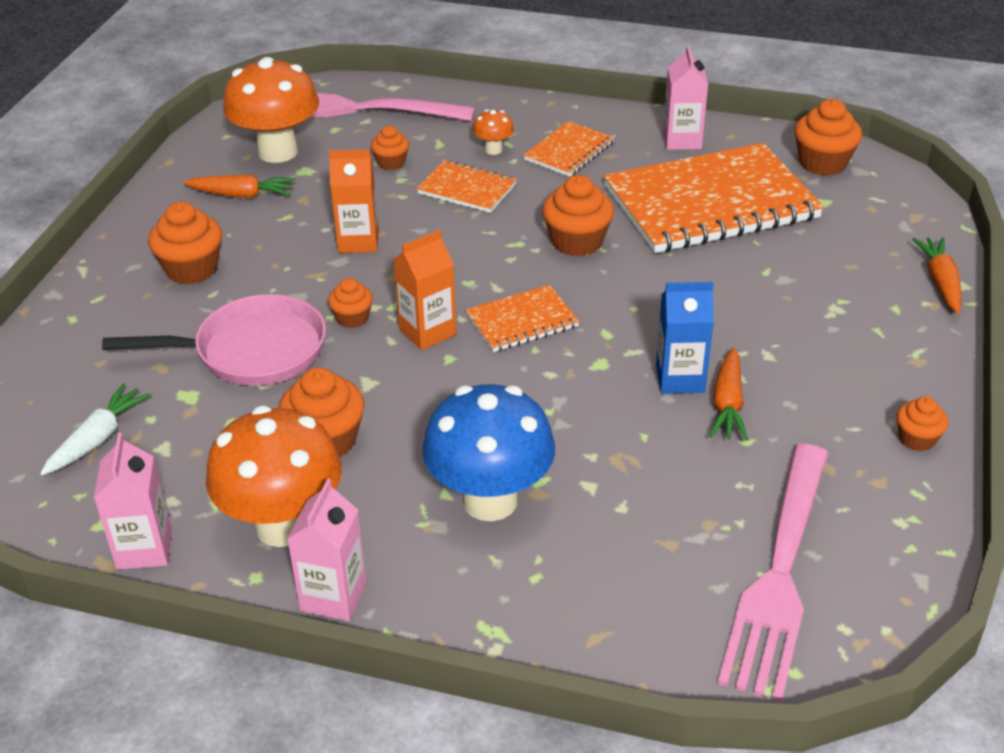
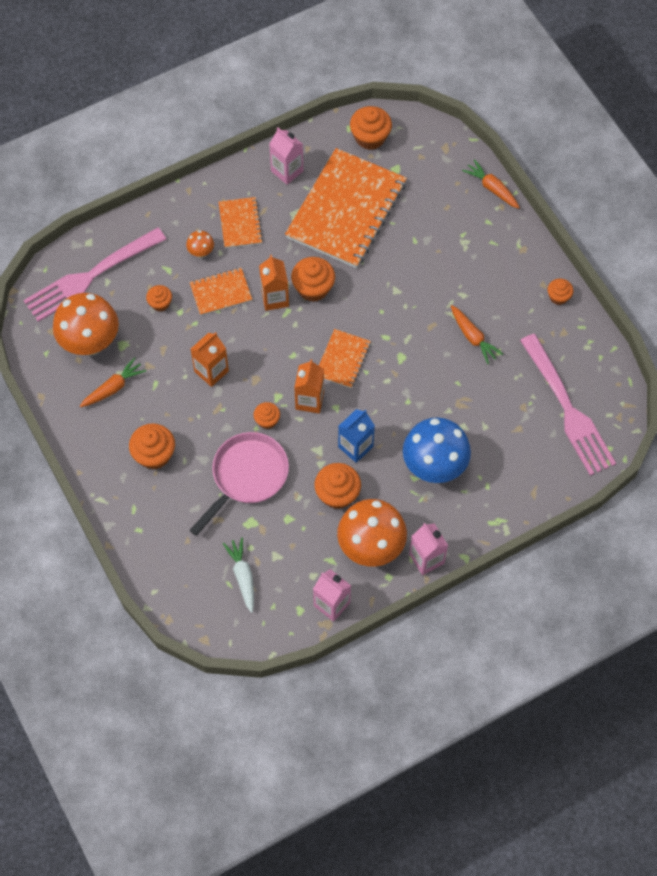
camera: 45 degrees left, 25 degrees up
blue carton [656,282,714,394] -> blue carton moved to [338,409,375,463]
none -> orange carton [259,255,289,311]

